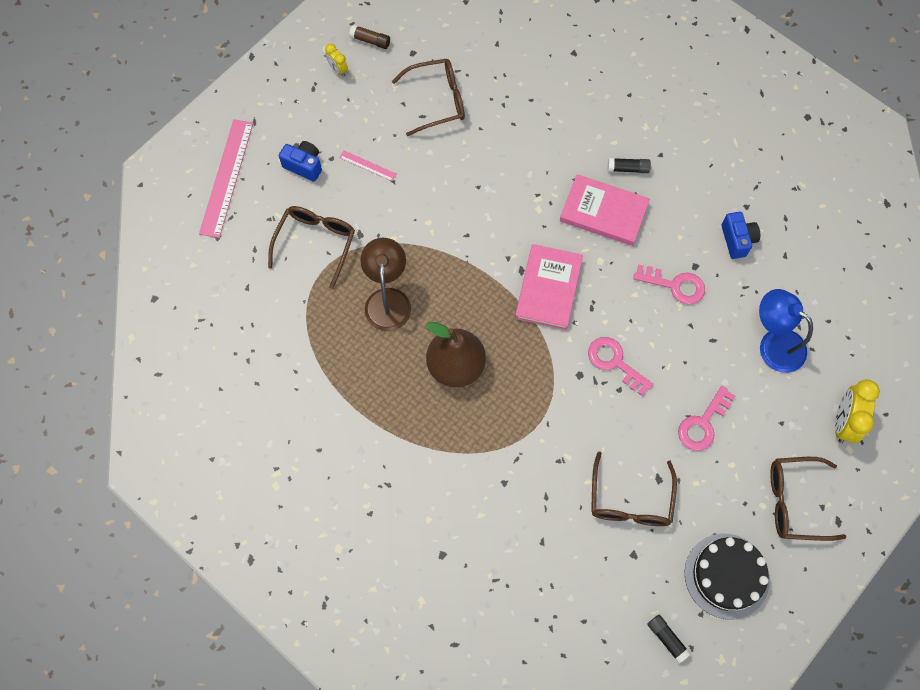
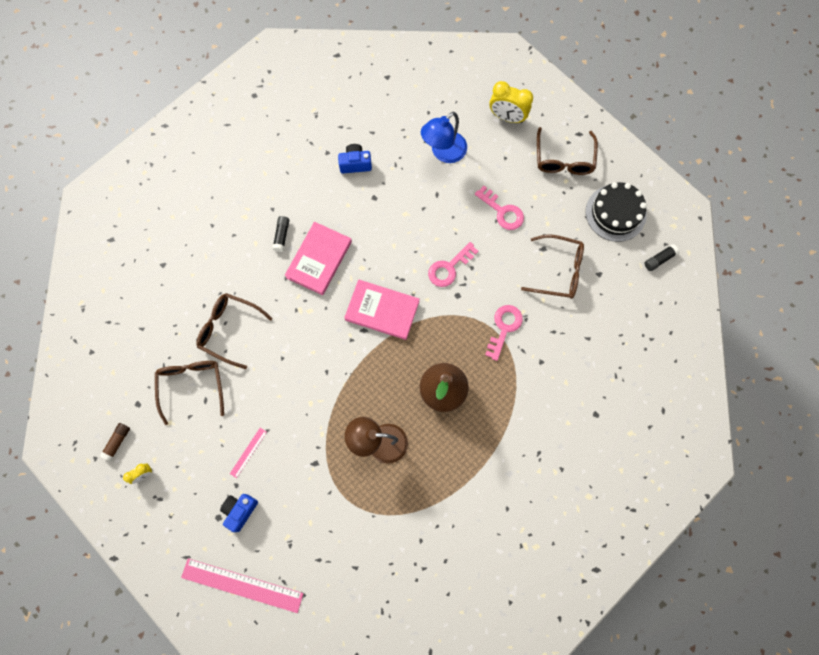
camera: 85 degrees left, 5 degrees up
brown glasses [268,206,355,289] -> brown glasses moved to [196,293,273,369]
pink key [633,265,705,304] -> pink key moved to [485,305,523,361]

